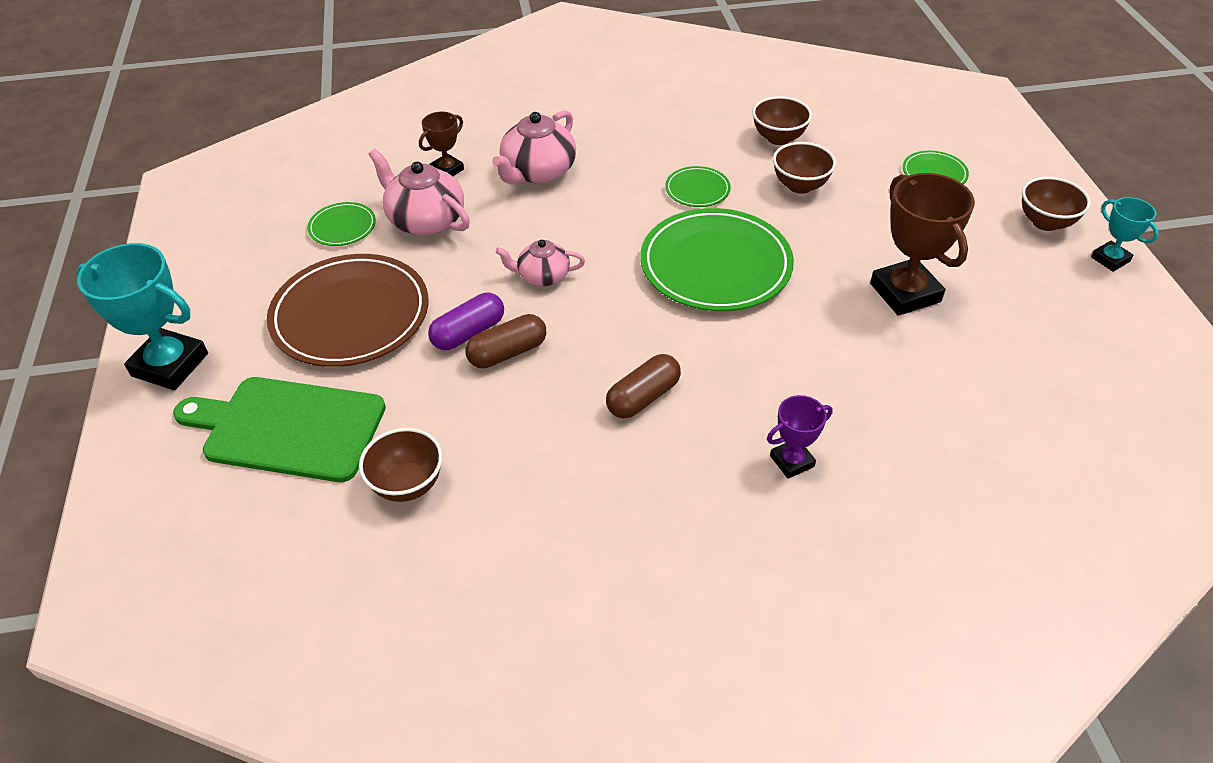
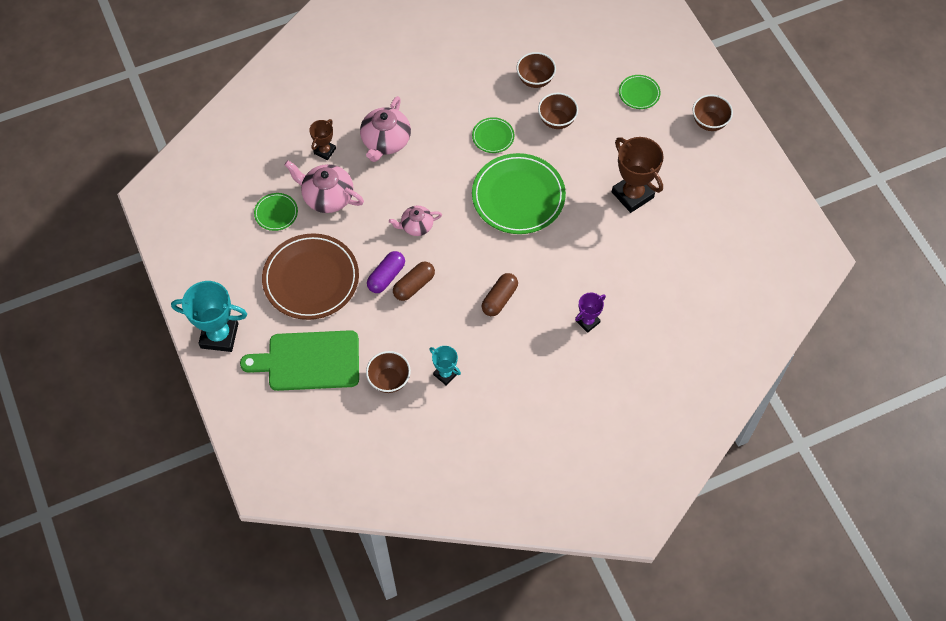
camera: 15 degrees left, 15 degrees up
turquoise trophy [1091,197,1159,272] -> turquoise trophy moved to [429,346,461,386]

